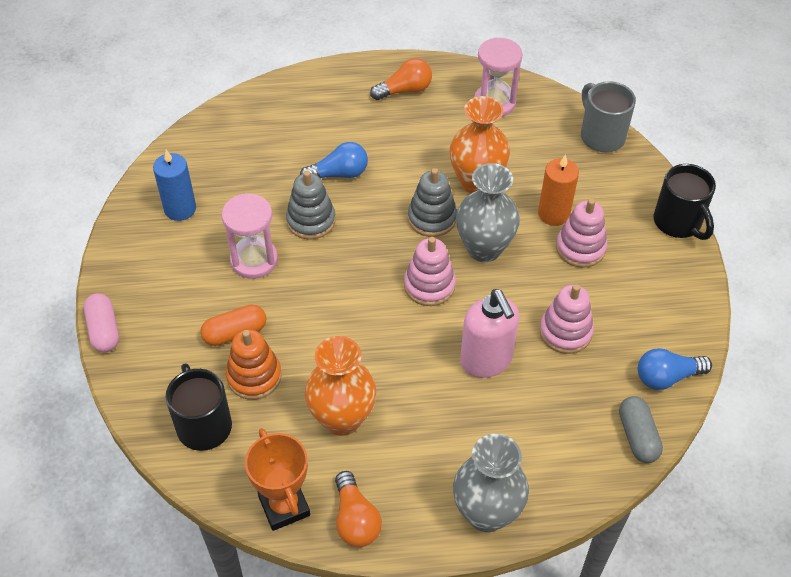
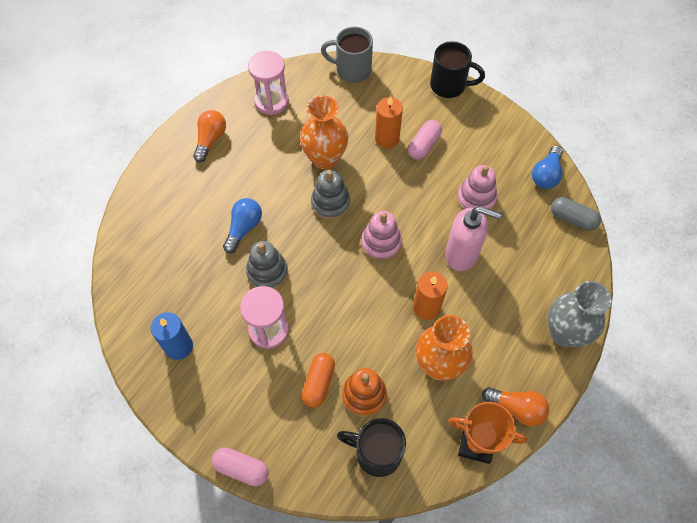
camera: 50 degrees left, 10 degrees up
grey vase [456,163,520,262] -> none
pink stacking toy [556,199,607,268] -> pink capsule [408,120,442,159]
none -> orange candle [413,271,448,320]

